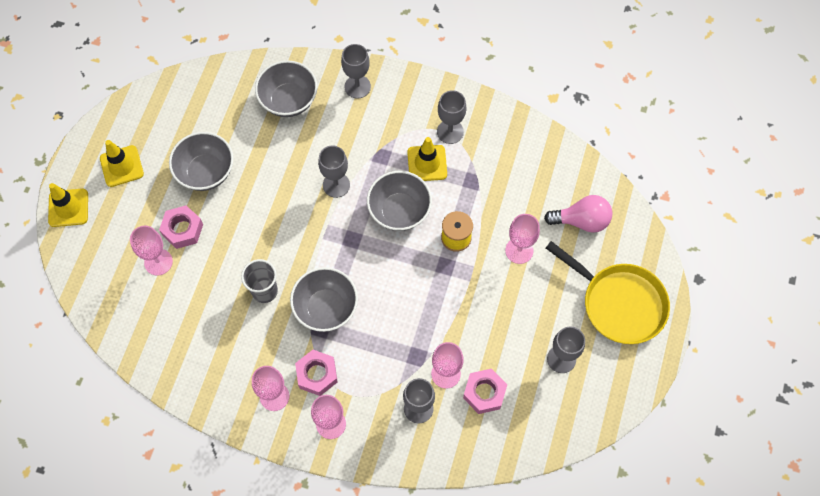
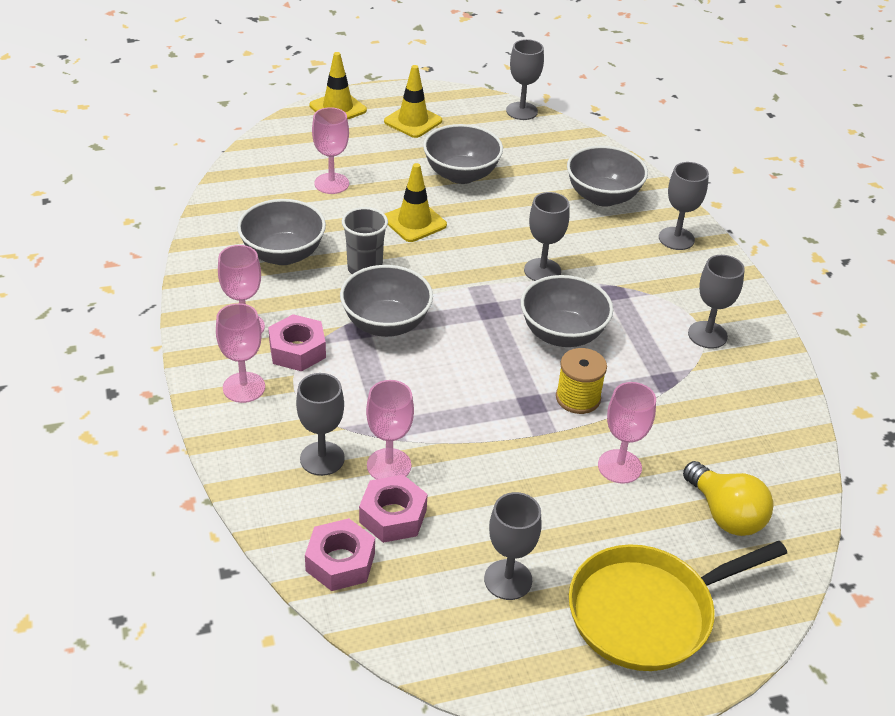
camera: 55 degrees right, 25 degrees down
pink nut [159,205,203,249] -> pink nut moved to [305,518,375,591]
yellow traffic cone [407,137,447,181] -> yellow traffic cone moved to [385,163,447,242]
pink light bulb [544,195,612,233] -> yellow light bulb [683,461,774,536]
yellow pan [546,241,670,344] -> yellow pan turned 60 degrees clockwise [569,541,787,671]
none -> grey bowl [237,199,326,265]
none -> grey goblet [506,39,544,120]

